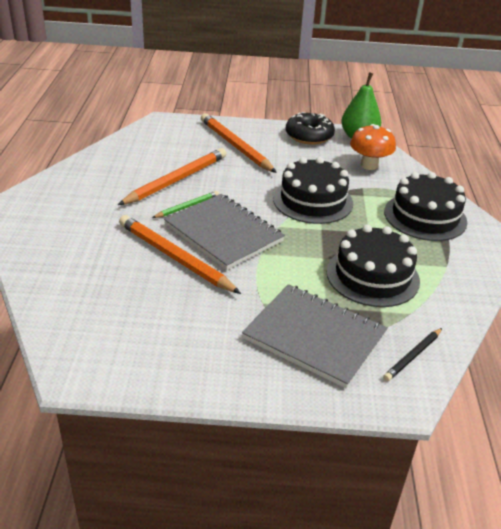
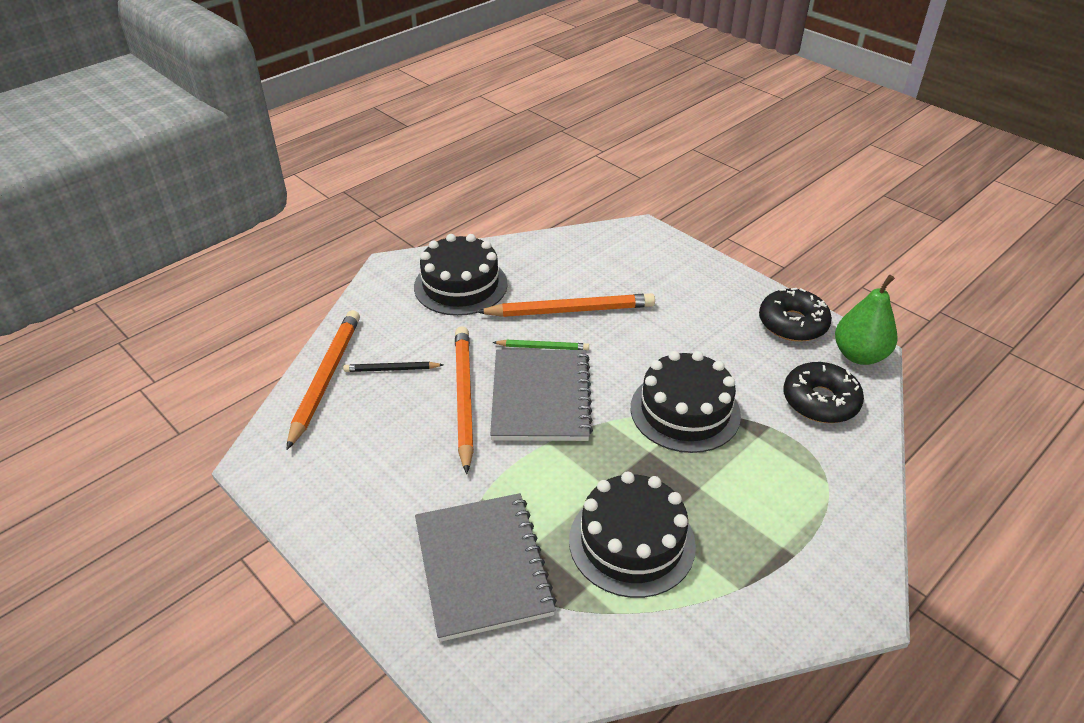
camera: 45 degrees right, 5 degrees up
orange pencil [201,113,277,173] -> orange pencil moved to [286,310,360,450]
orange mushroom [350,124,396,170] -> black donut [783,362,864,423]
black pencil [383,328,442,381] -> black pencil moved to [343,362,444,372]
black cake [384,172,467,241] -> black cake moved to [414,234,508,316]

